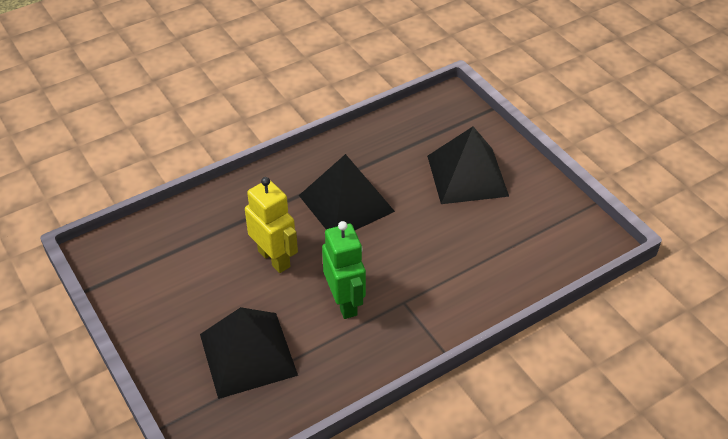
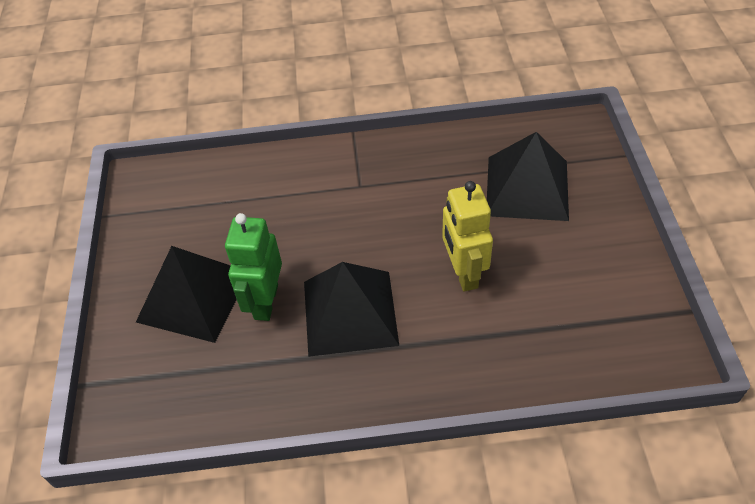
camera: 150 degrees left, 5 degrees up
green robot [322,221,366,319] -> green robot moved to [225,213,282,321]

